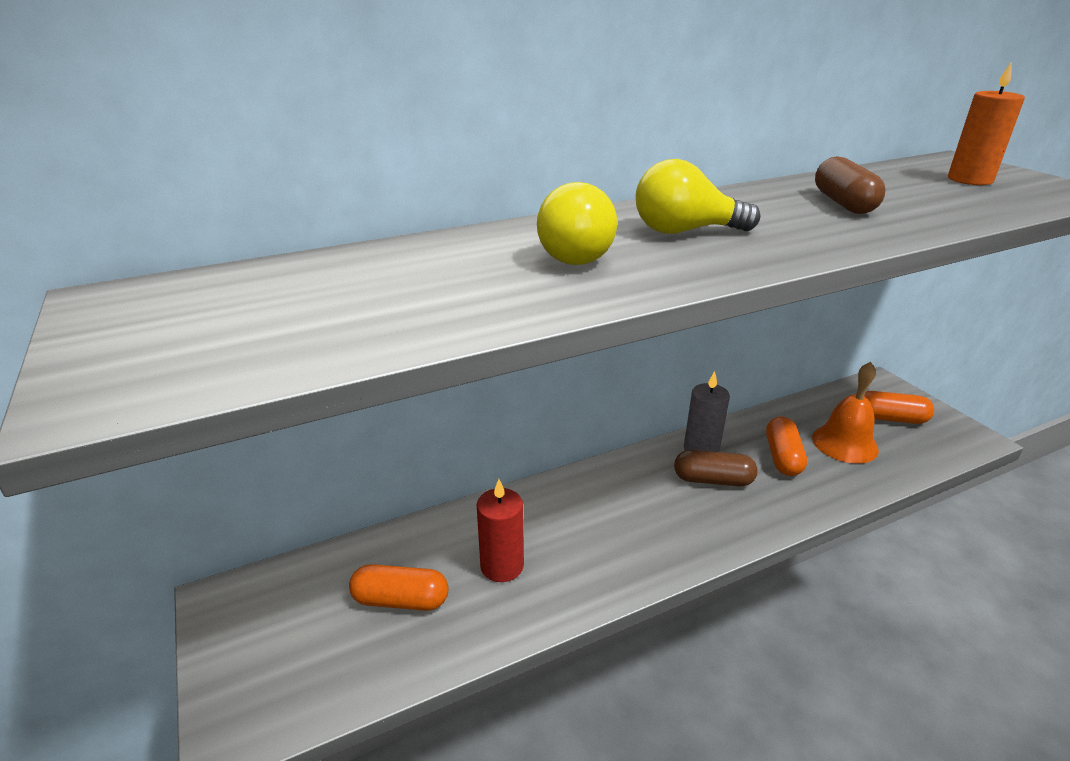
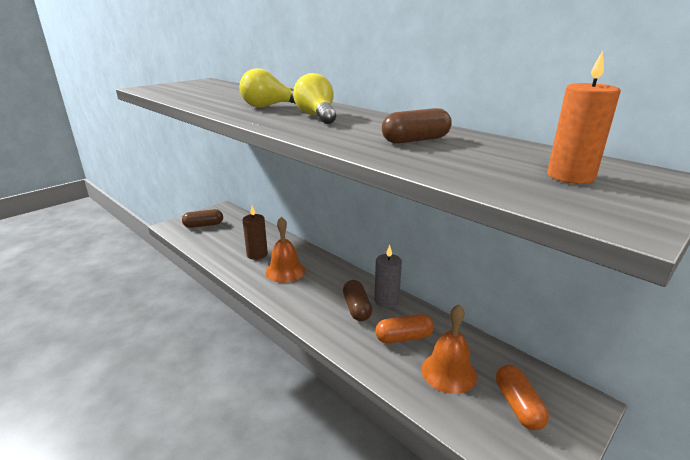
camera: 70 degrees right, 5 degrees down
orange capsule [349,564,449,611] -> none
red candle [477,479,524,582] -> brown candle [243,206,268,260]
none -> brown capsule [182,209,223,228]
none -> orange bell [265,217,305,283]

